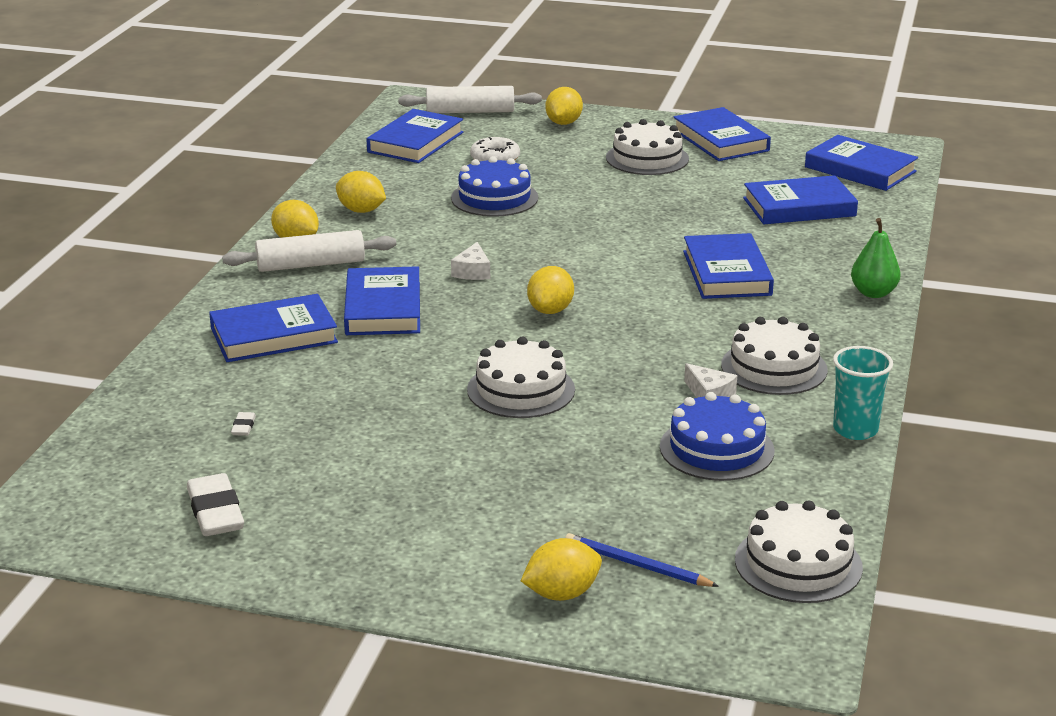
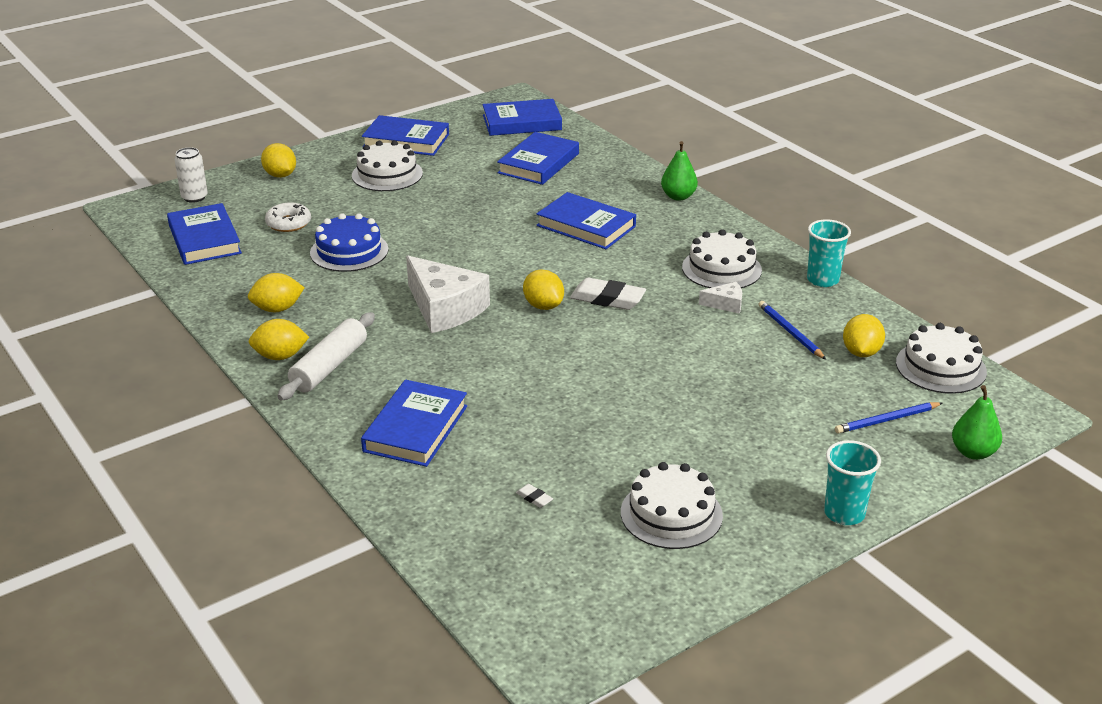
camera: 50 degrees left, 5 degrees up
white eraser [187,473,244,536] -> white eraser moved to [570,278,646,310]
blue book [344,266,420,335] -> none
white rolling pin [398,86,542,113] -> white can [174,147,208,203]
white cheese [451,242,490,280] -> white cheese [406,256,490,333], size x2.19
white cake [467,337,575,418] -> white cake moved to [621,462,723,549]
yellow lemon [521,538,602,601] -> yellow lemon moved to [843,314,885,357]
blue cake [660,392,775,481] -> blue pencil [759,301,826,360]
none -> turquoise cup [824,440,881,525]
none -> green pear [952,385,1002,460]

